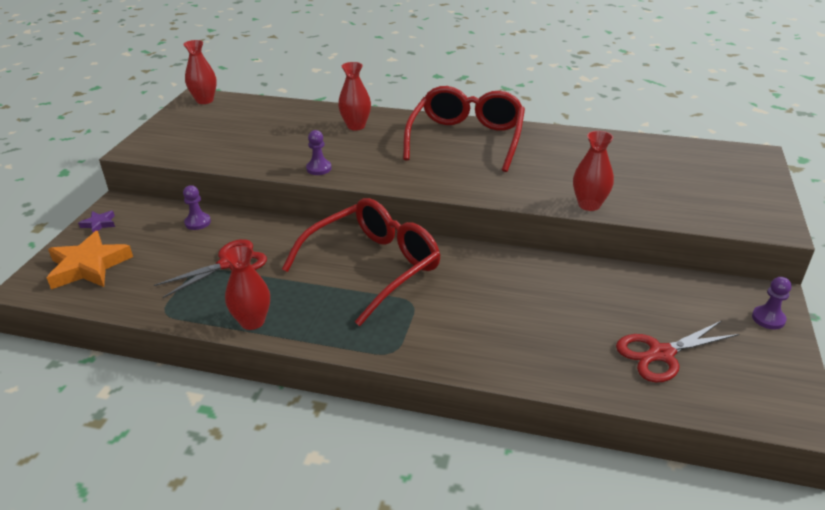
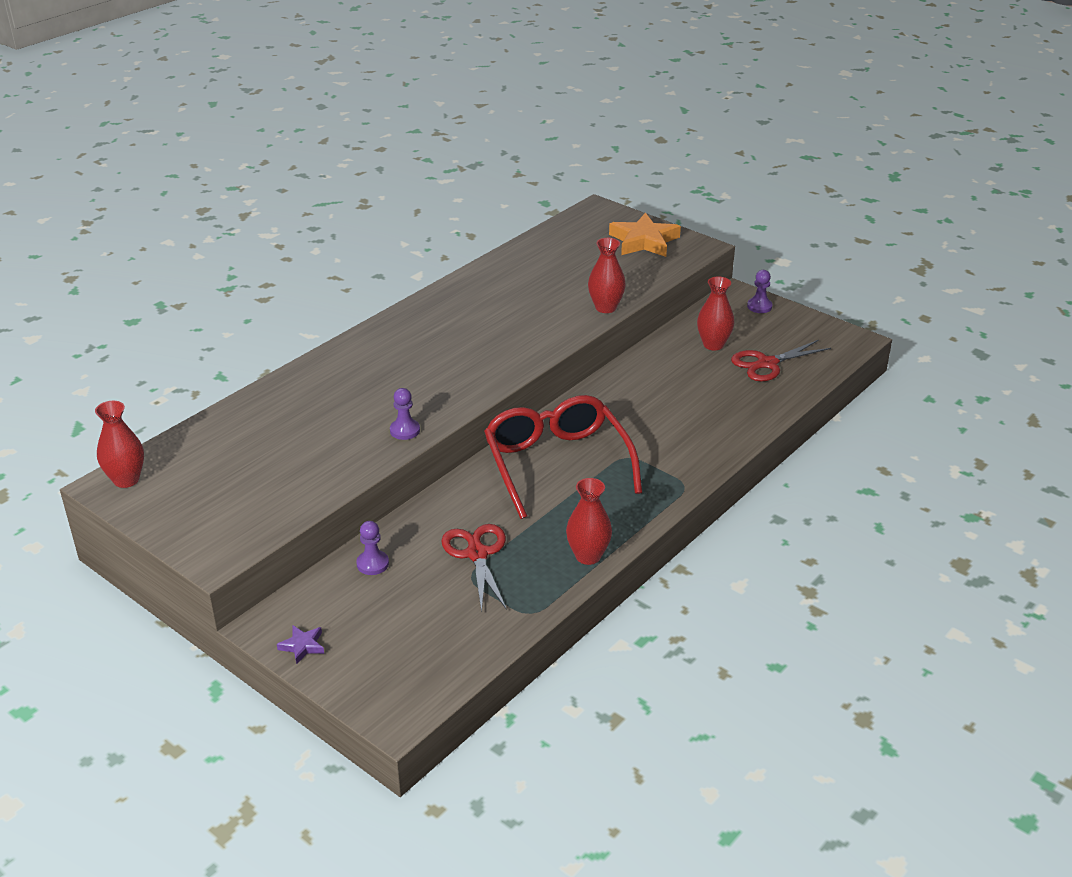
camera: 65 degrees left, 0 degrees up
orange star [47,231,133,289] -> orange star moved to [609,212,681,257]
red vase [338,62,371,130] -> red vase moved to [697,276,734,350]
red glasses [403,86,525,172] -> none
red scissors [616,321,739,382] -> red scissors turned 60 degrees clockwise [731,340,831,381]

